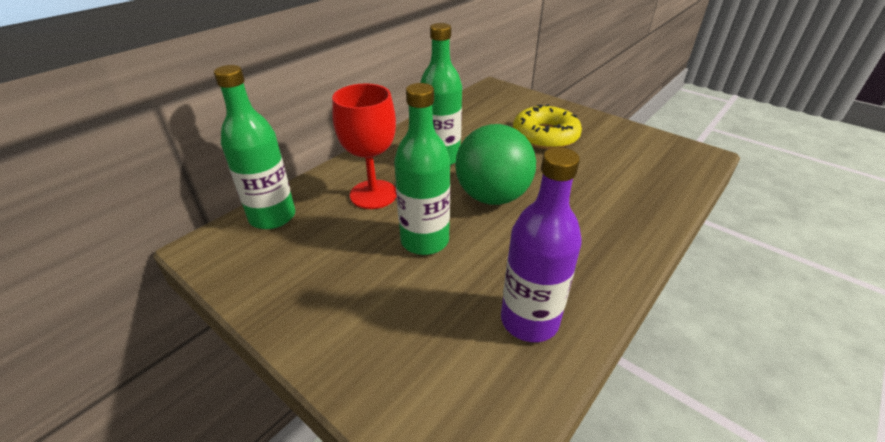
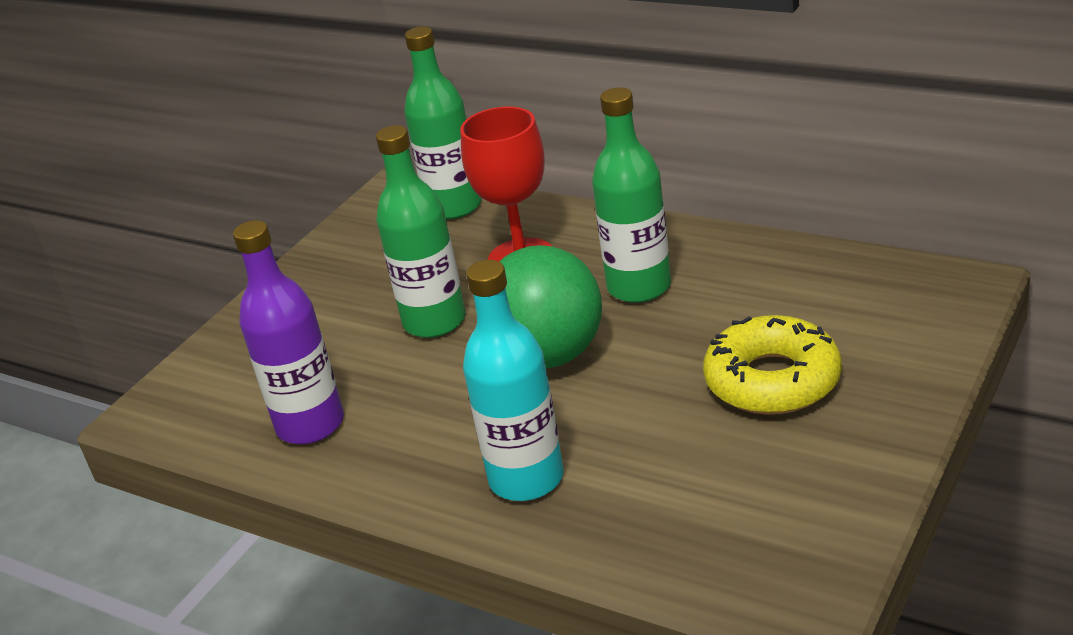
camera: 85 degrees right, 5 degrees down
none -> turquoise bottle [463,260,563,501]

